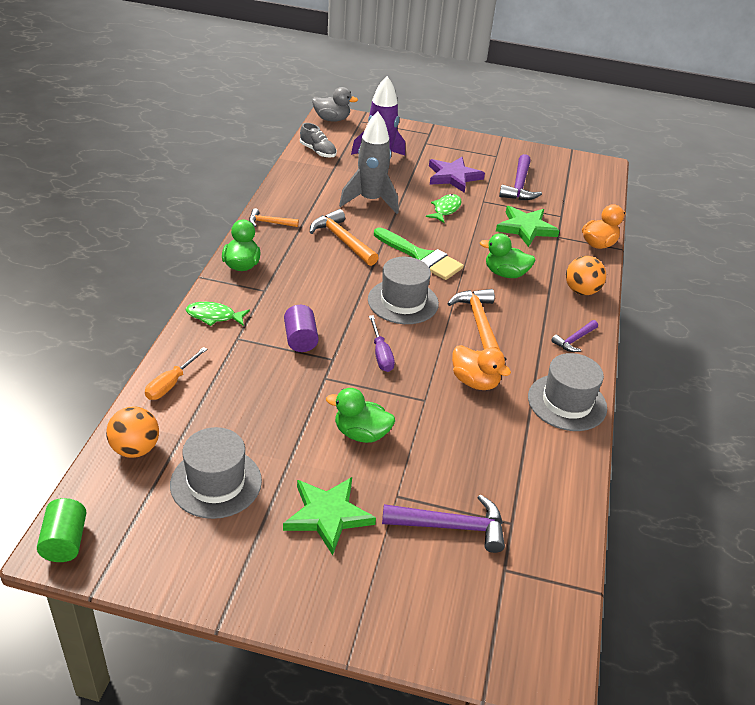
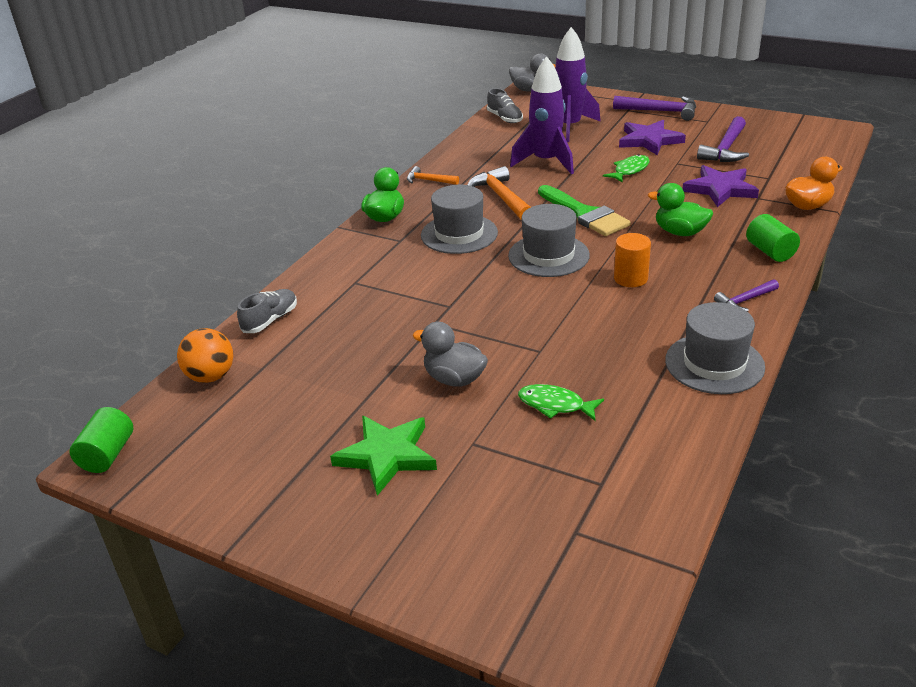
camera: 20 degrees right, 5 degrees down
orange screwdriver [145,347,207,400] -> grey shoe [237,289,297,333]
grey hat [170,427,262,519] -> grey hat moved to [421,185,498,254]
green fish [186,302,250,326] -> green fish moved to [518,384,604,421]
purple cylinder [284,305,319,352] -> none
green duck [326,388,395,443] -> grey duck [413,322,488,387]
grey rocket [339,112,399,214] -> purple rocket [510,56,574,174]
purple screwdriver [369,315,395,372] -> none
purple hammer [382,494,505,553] -> purple hammer moved to [613,96,696,121]
orange hammer [447,289,500,350] -> orange cylinder [614,233,651,287]
orange duck [452,345,511,390] -> none
green star [496,206,560,247] -> purple star [682,165,759,207]
orange ball [566,256,606,295] -> green cylinder [746,214,800,262]

